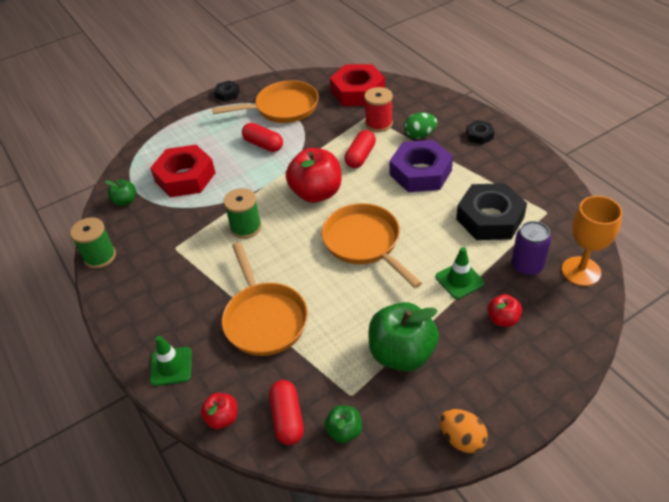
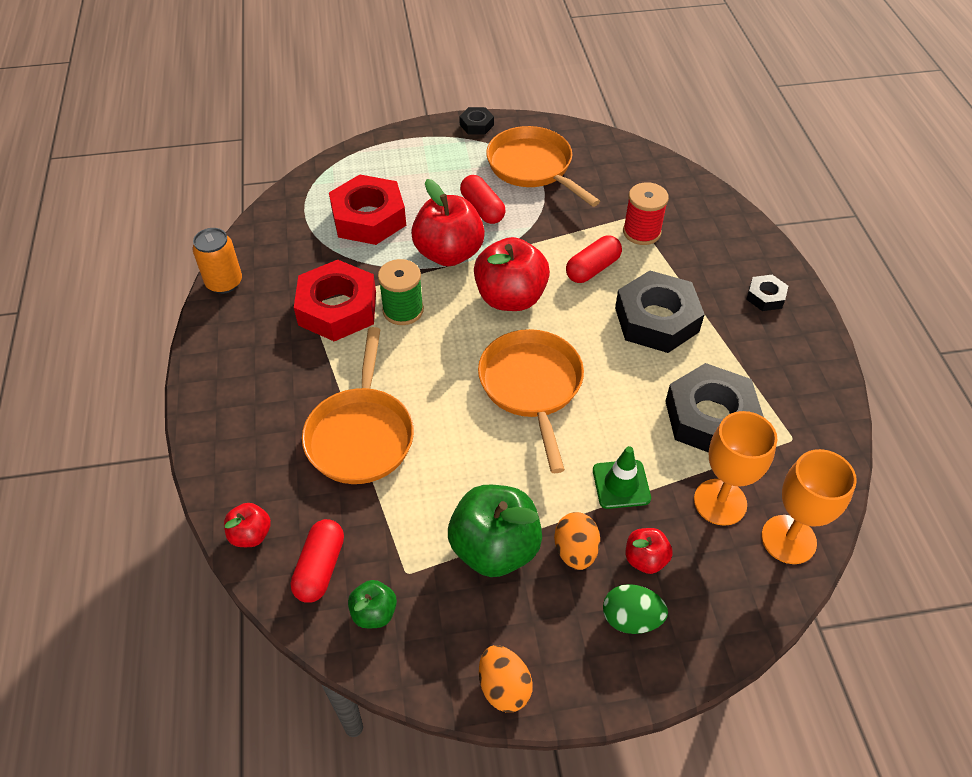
camera: 20 degrees right, 5 degrees up
green spool [70,217,116,269] -> orange can [193,228,242,294]
green apple [104,179,136,206] -> none
green traffic cone [150,336,192,386] -> none
orange pan [212,80,318,123] -> orange pan turned 135 degrees counterclockwise [486,126,600,207]
red nut [330,64,385,106] -> red nut moved to [294,260,376,342]
purple nut [390,140,453,192] -> black nut [615,271,705,353]
green egg [404,112,437,139] -> green egg moved to [603,584,668,634]
purple can [511,221,551,276] -> orange goblet [694,411,777,526]
none -> red apple [411,179,485,266]
none -> orange egg [554,512,600,570]

